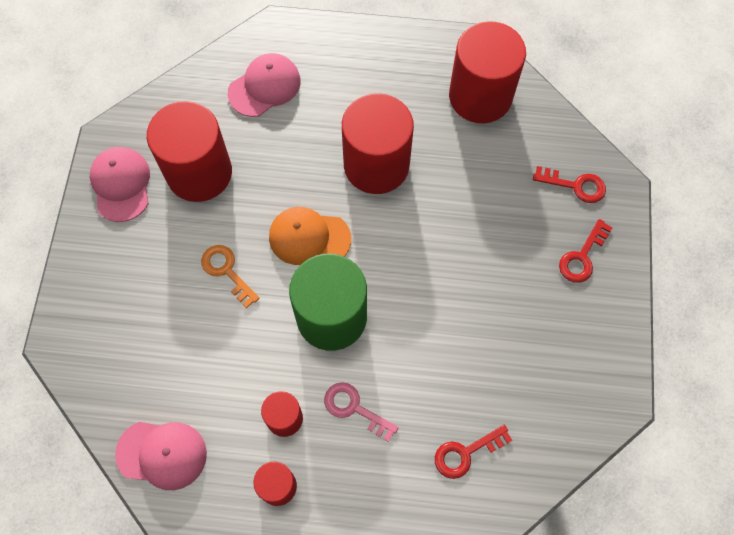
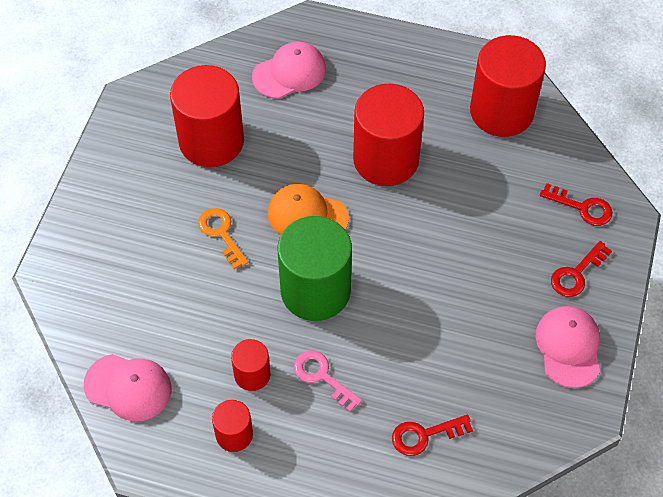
camera: 10 degrees right, 10 degrees down
pink cap [90,147,150,222] -> pink cap moved to [536,306,600,388]

